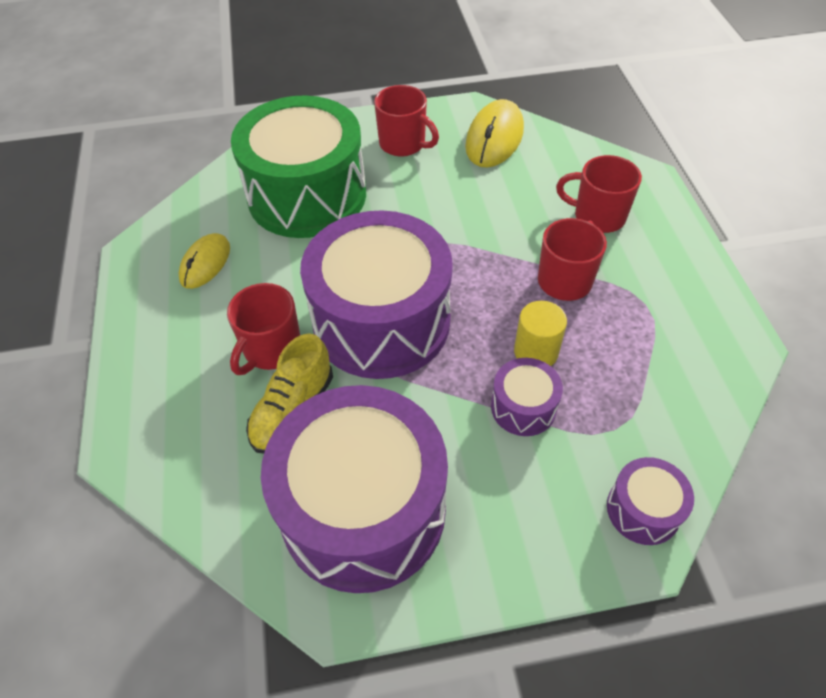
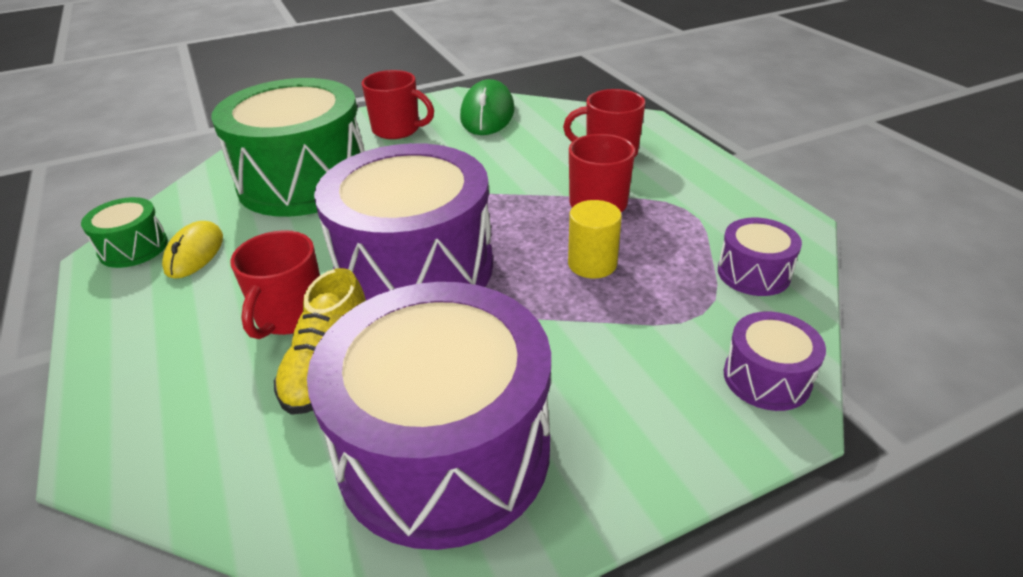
camera: 15 degrees left, 15 degrees down
yellow mouse [465,99,524,167] -> green mouse [460,79,514,135]
purple drum [491,358,563,436] -> purple drum moved to [718,218,802,296]
none -> green drum [81,197,168,268]

